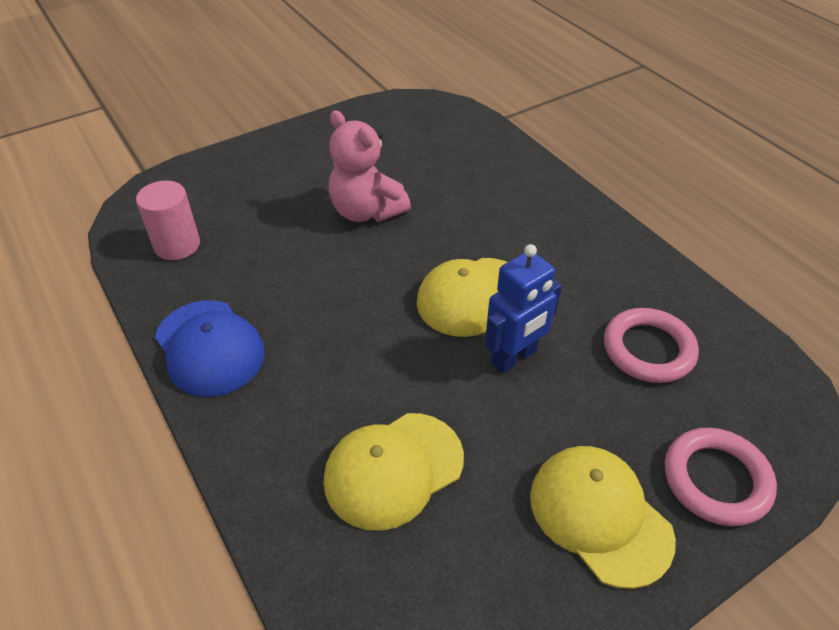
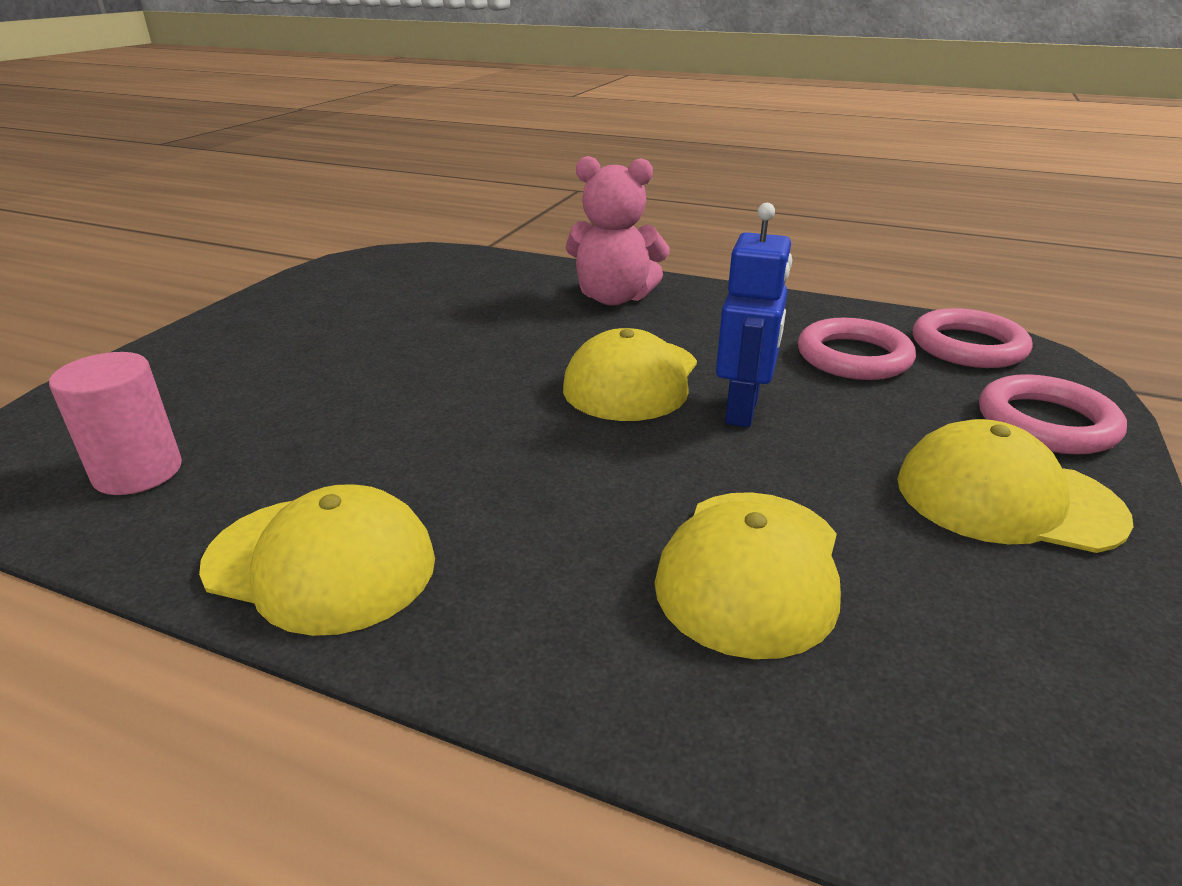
camera: 35 degrees left, 15 degrees down
blue cap [155,300,265,397] -> yellow cap [199,485,435,636]
pink teddy bear [329,110,411,222] -> pink teddy bear moved to [566,156,670,305]
none -> pink ring [913,308,1032,368]

